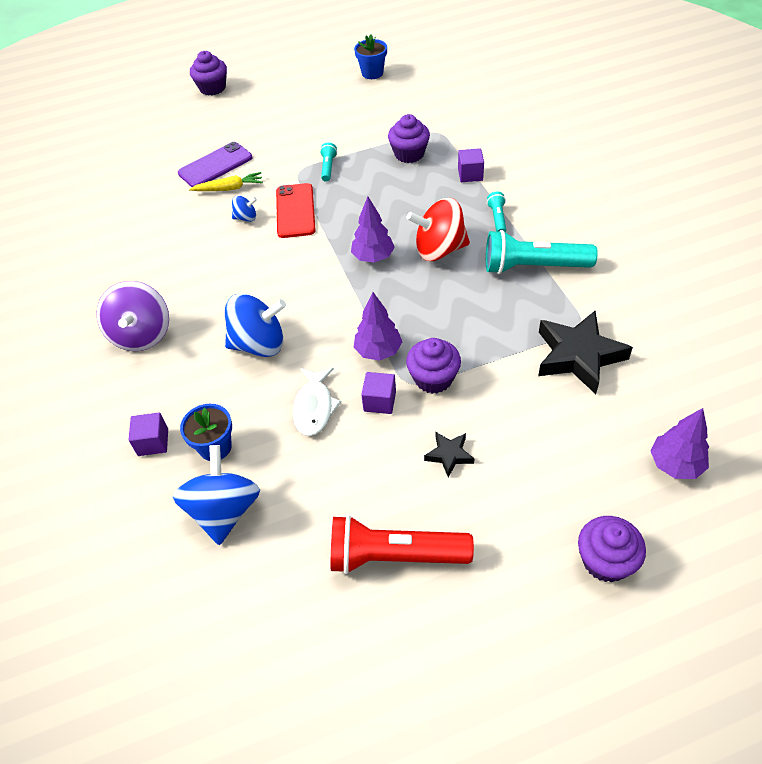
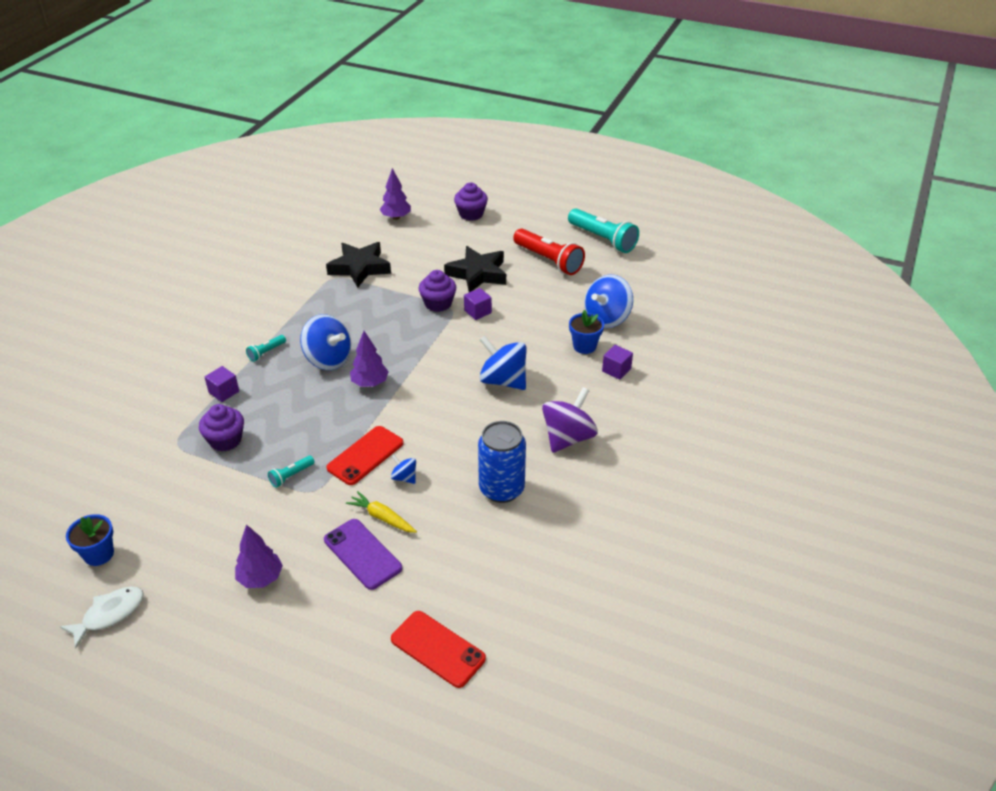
camera: 140 degrees left, 10 degrees down
purple phone [178,142,252,187] -> purple phone turned 45 degrees clockwise [324,519,402,590]
purple cupcake [190,51,227,96] -> none
white fish [293,368,341,436] -> white fish moved to [60,587,144,648]
purple tree [354,292,402,361] -> purple tree moved to [235,524,283,588]
red spinning top [407,198,470,261] -> blue spinning top [300,314,351,370]
black star [424,432,474,477] -> black star [444,246,506,292], size x2.05
turquoise flashlight [486,230,598,274] -> turquoise flashlight moved to [568,208,639,253]
none -> red phone [391,611,486,688]
none -> blue can [478,421,526,503]

